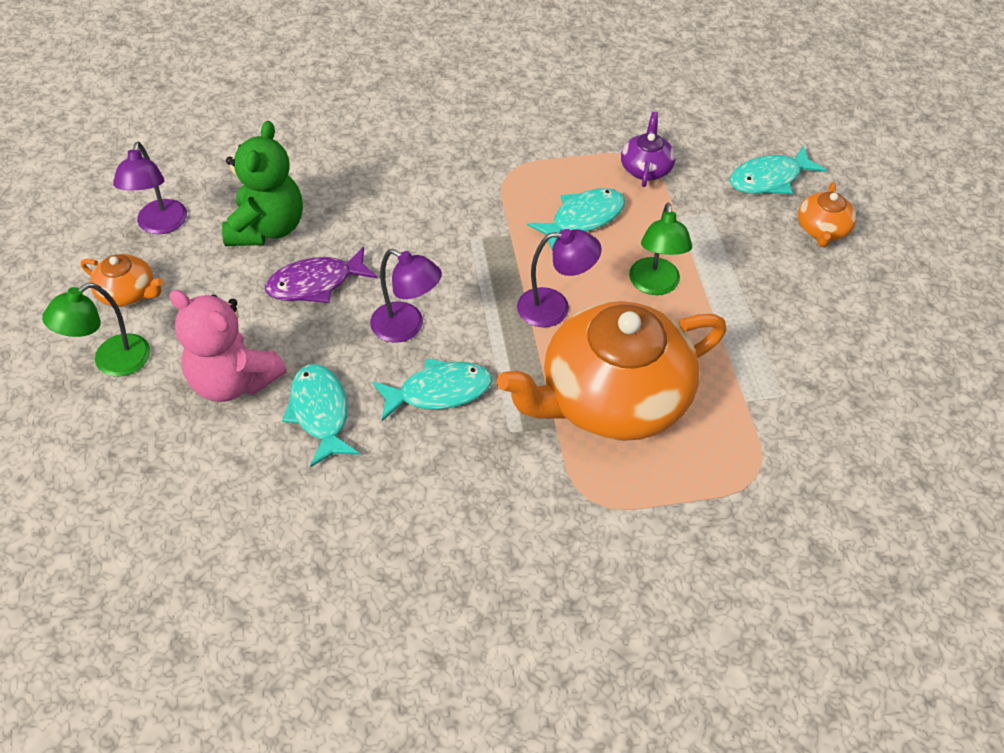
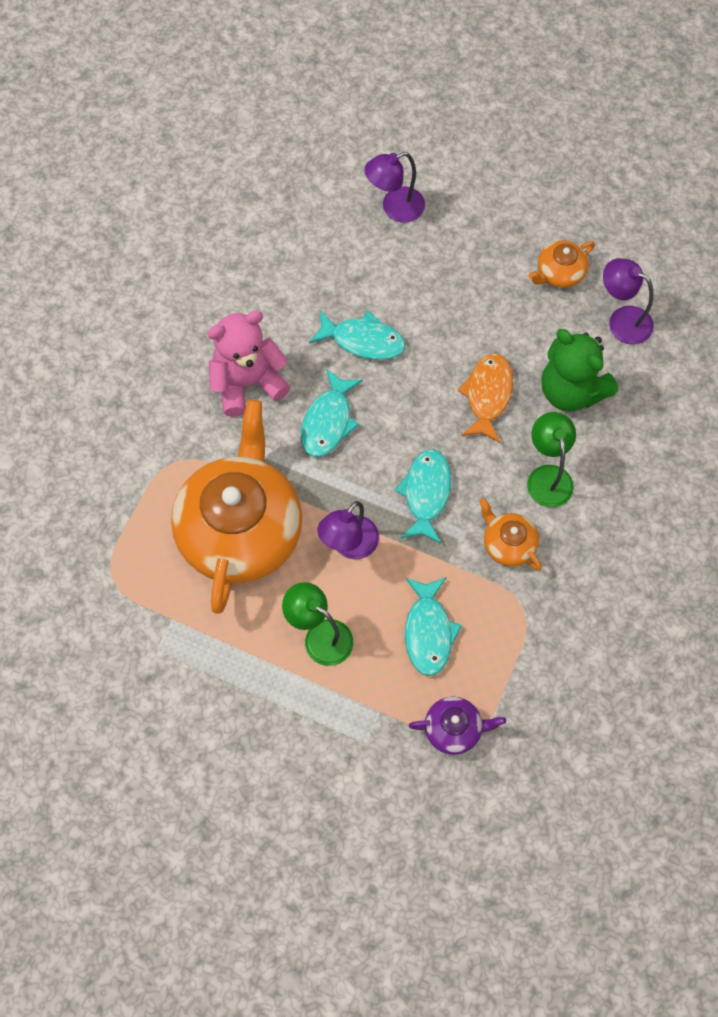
camera: 125 degrees right, 15 degrees up
green lamp [42,283,150,377] -> green lamp moved to [527,412,576,507]
pink teddy bear [169,290,287,402] -> pink teddy bear moved to [207,311,290,417]
purple fish [265,247,378,303] -> orange fish [458,353,513,443]
purple lamp [370,249,442,343] -> purple lamp moved to [364,152,425,223]
purple teapot [621,112,676,187] -> purple teapot turned 45 degrees counterclockwise [409,697,506,755]
turquoise fish [730,145,827,194] -> turquoise fish moved to [395,449,451,544]
orange teapot [798,182,856,247] -> orange teapot moved to [479,498,542,571]

